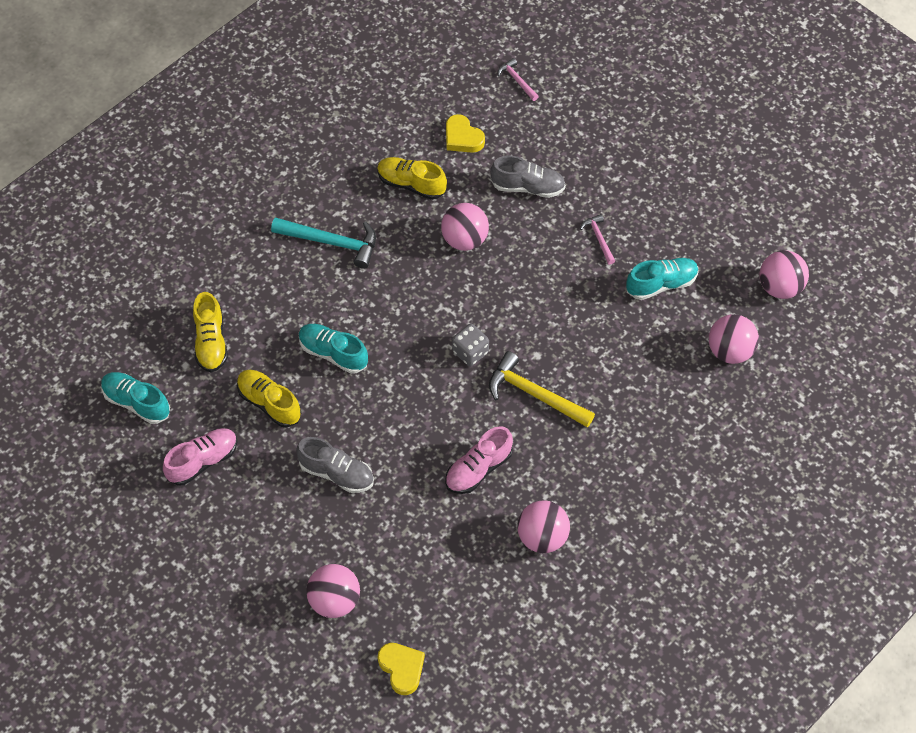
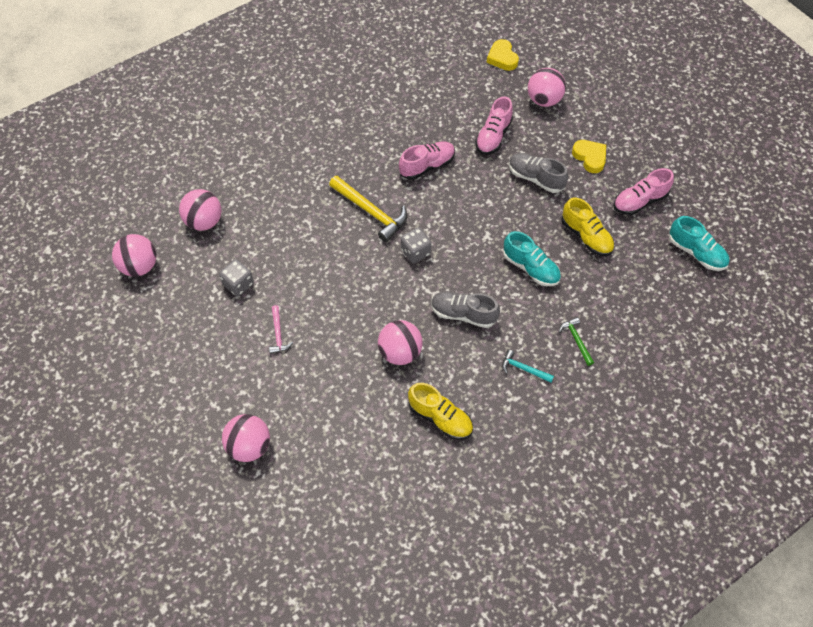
camera: 170 degrees left, 0 degrees up
yellow shoe [193,292,228,373] -> none
turquoise hammer [271,217,376,269] -> turquoise hammer [502,350,554,383], size x0.53
yellow heart [446,114,485,153] -> yellow heart moved to [572,140,606,173]
grey shoe [490,156,566,198] -> grey shoe moved to [431,292,500,328]
pink hammer [498,58,539,101] -> none
pink ball [517,500,570,553] -> pink ball moved to [222,414,270,462]
turquoise shoe [626,258,698,300] -> grey dice [219,259,254,296]
none -> pink shoe [475,96,513,155]
none -> green hammer [559,317,594,366]

